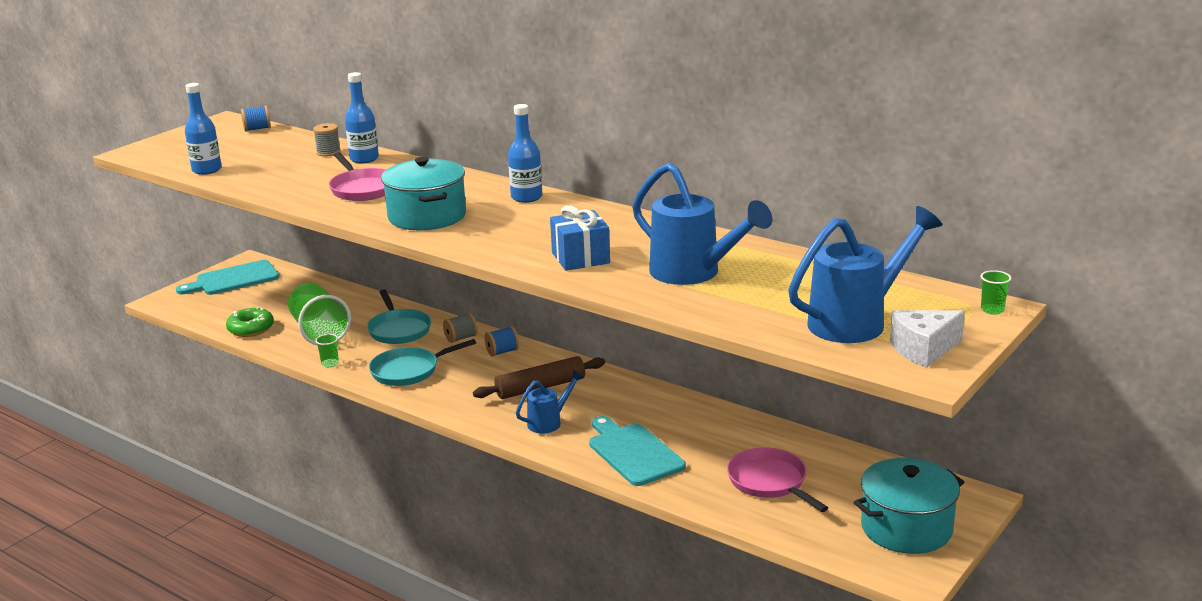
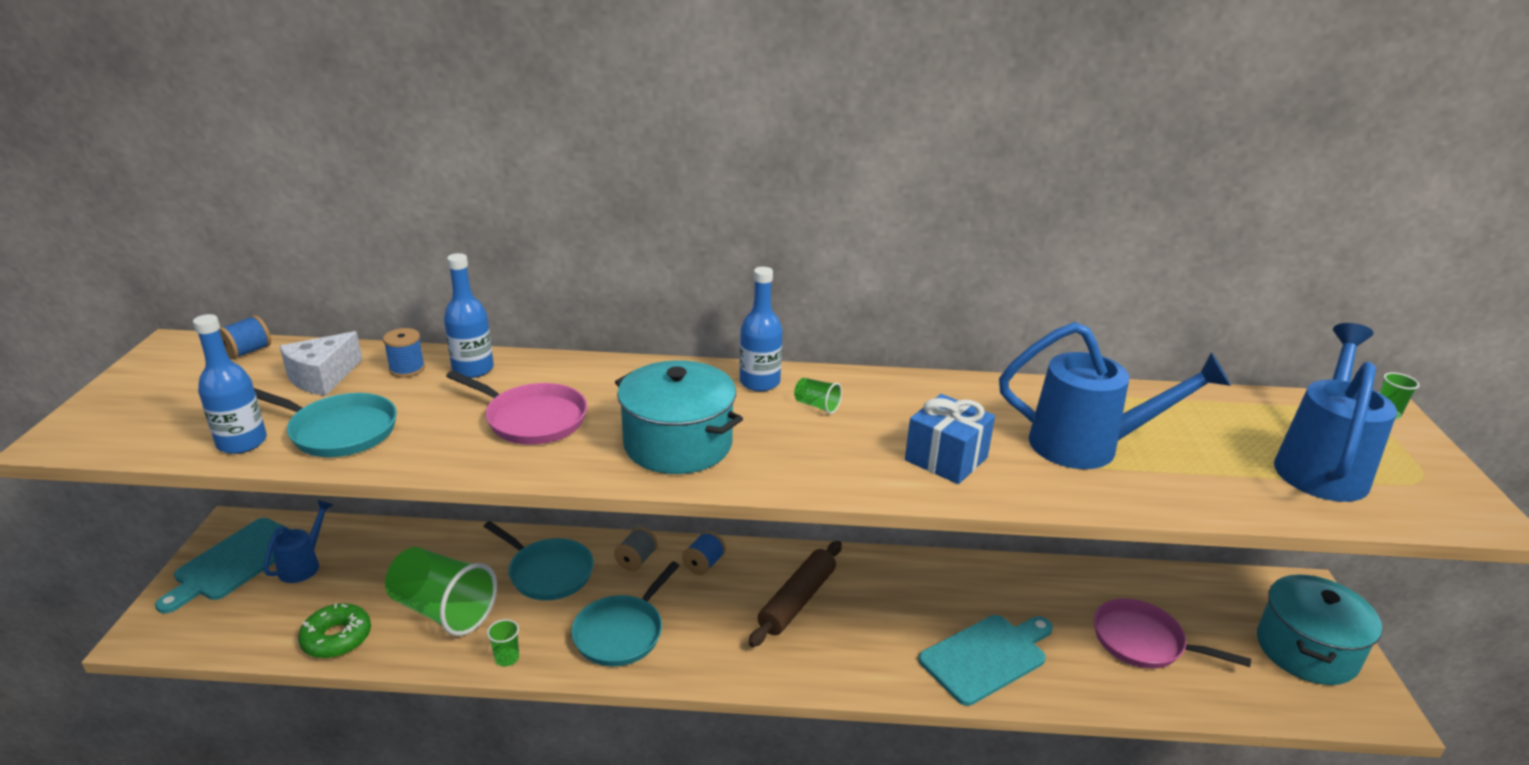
camera: 35 degrees left, 5 degrees up
grey spool [313,123,341,156] -> blue spool [383,328,425,378]
blue watering can [516,370,584,434] -> blue watering can moved to [263,500,333,583]
turquoise cutting board [589,416,686,486] -> turquoise cutting board turned 120 degrees clockwise [918,615,1053,706]
white cheese [890,310,965,368] -> white cheese moved to [279,331,363,396]
none -> turquoise pan [254,388,397,457]
none -> green cup [794,378,842,414]

